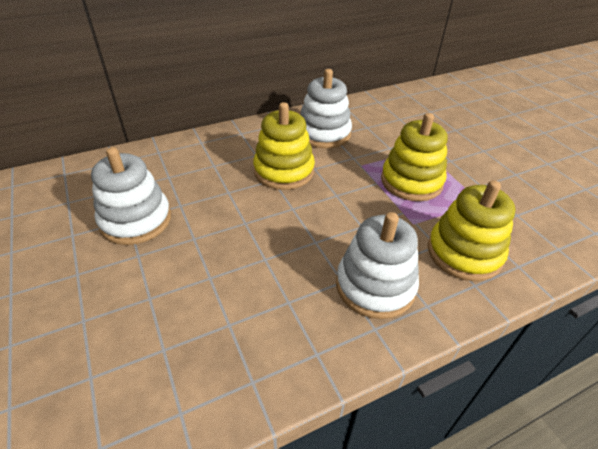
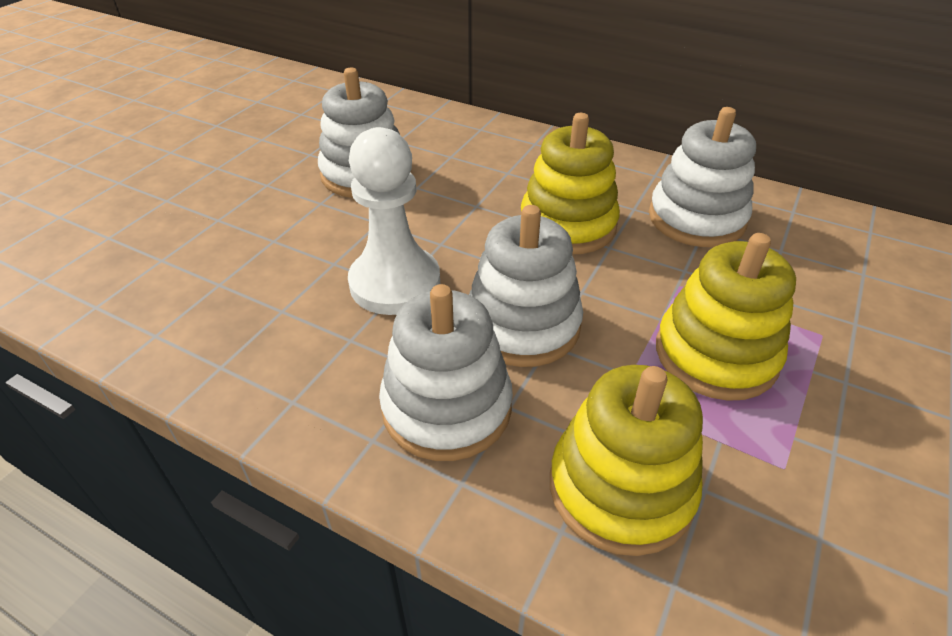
camera: 55 degrees right, 0 degrees up
none -> white pawn [348,127,440,315]
none -> white stacking toy [469,205,583,367]

